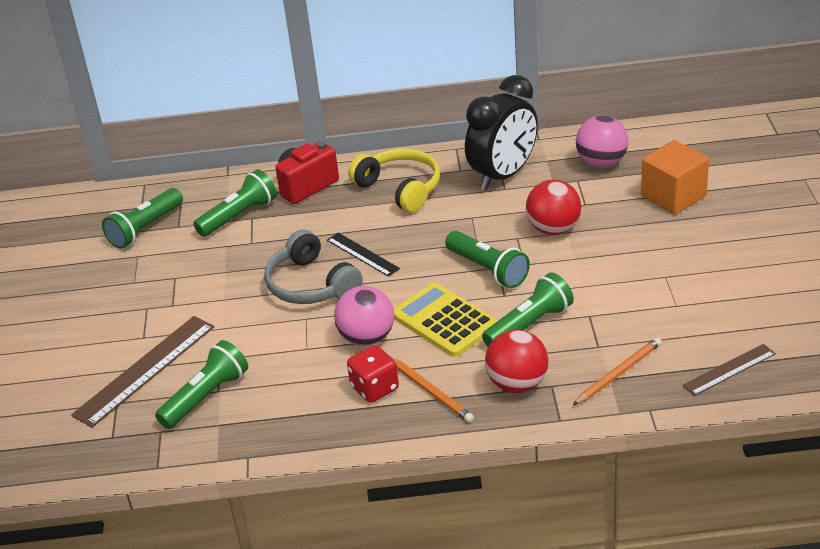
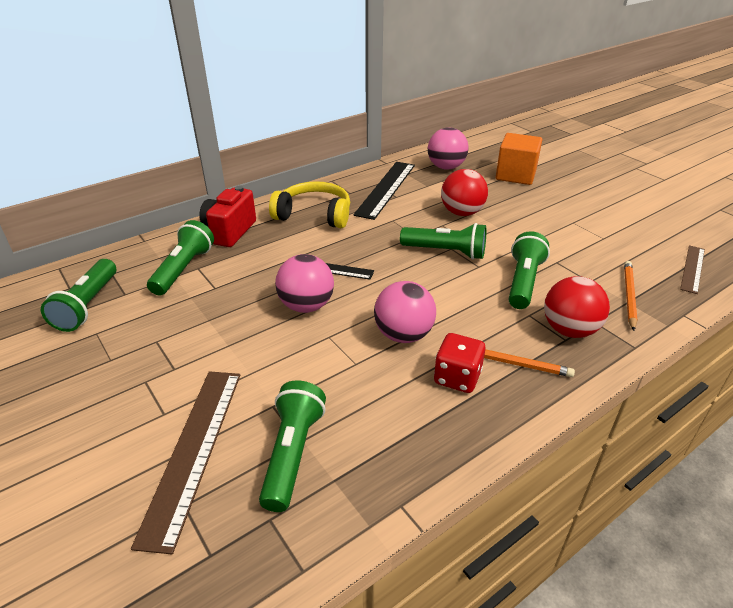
camera: 35 degrees left, 0 degrees up
grey headphones [264,230,363,304] -> pink ball [275,254,334,313]
yellow calculator [394,282,498,357] -> none
black clock [465,75,538,190] -> black ruler [353,162,415,220]

